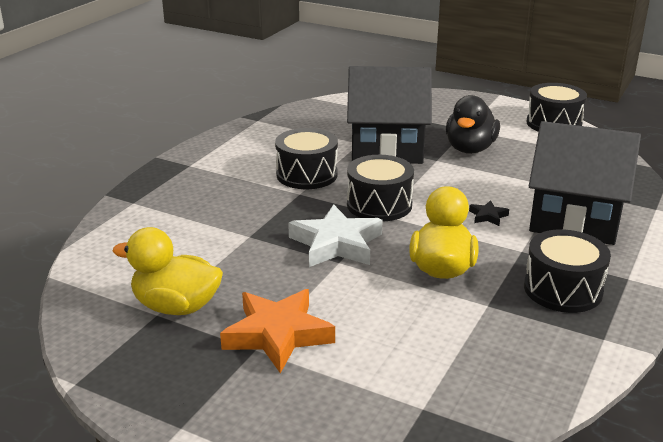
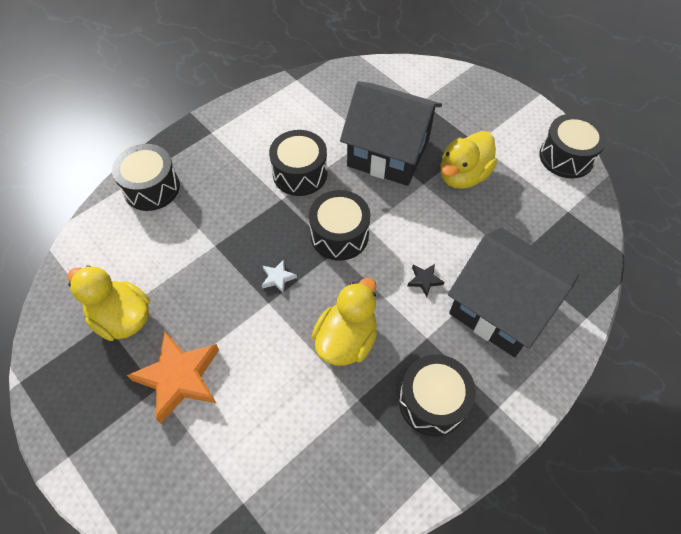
camera: 20 degrees right, 30 degrees up
white star [288,204,383,267] -> white star [262,259,297,294], size x0.44
black duck [446,95,500,154] -> yellow duck [441,131,497,189]
none -> black drum [112,144,180,211]

